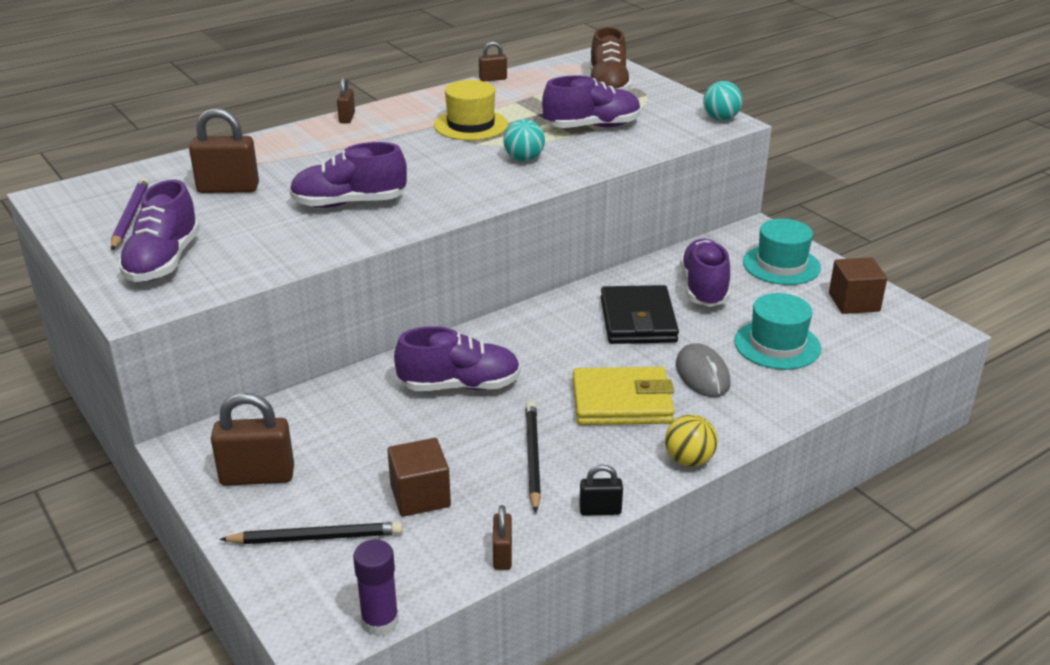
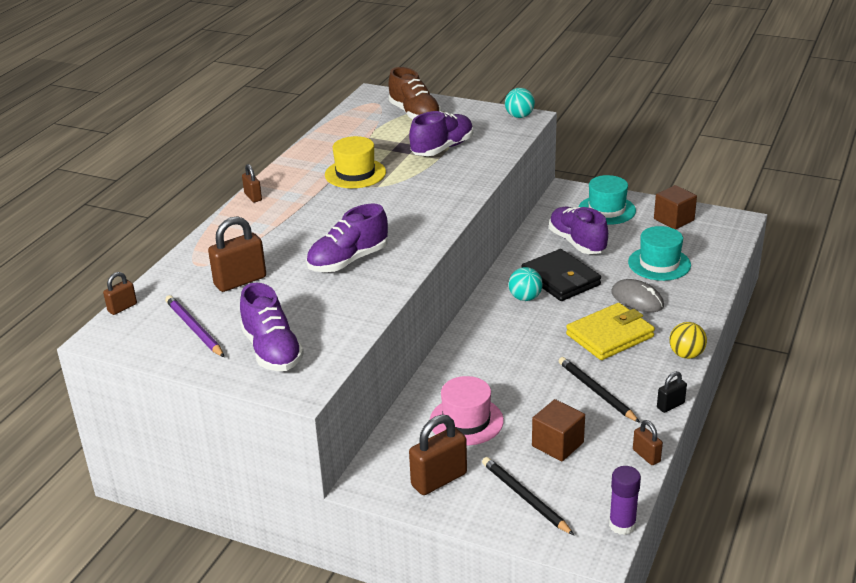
camera: 30 degrees left, 0 degrees up
black pencil [219,522,402,544] -> black pencil turned 90 degrees counterclockwise [482,457,574,535]
purple shoe [394,326,520,391] -> none
brown padlock [479,41,507,82] -> brown padlock moved to [103,272,137,315]
turquoise ball [503,119,545,161] -> turquoise ball moved to [508,267,543,301]
none -> pink hat [430,376,504,446]

